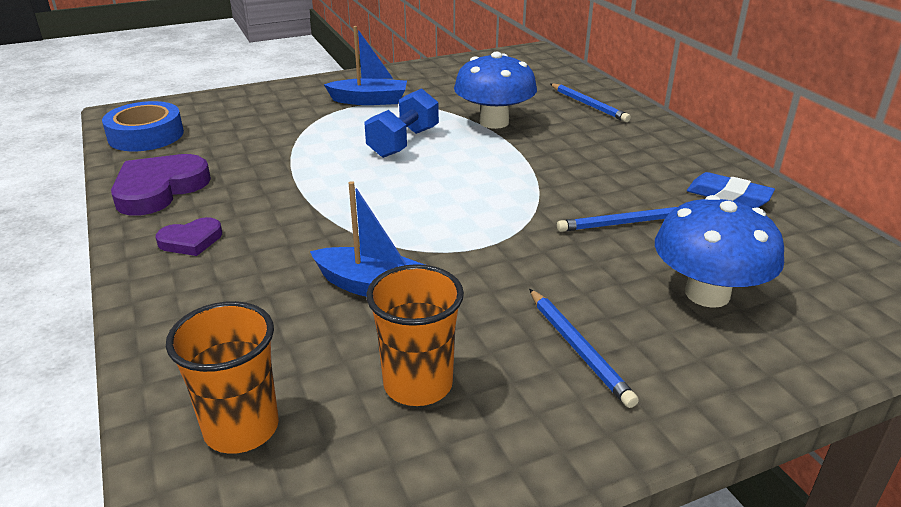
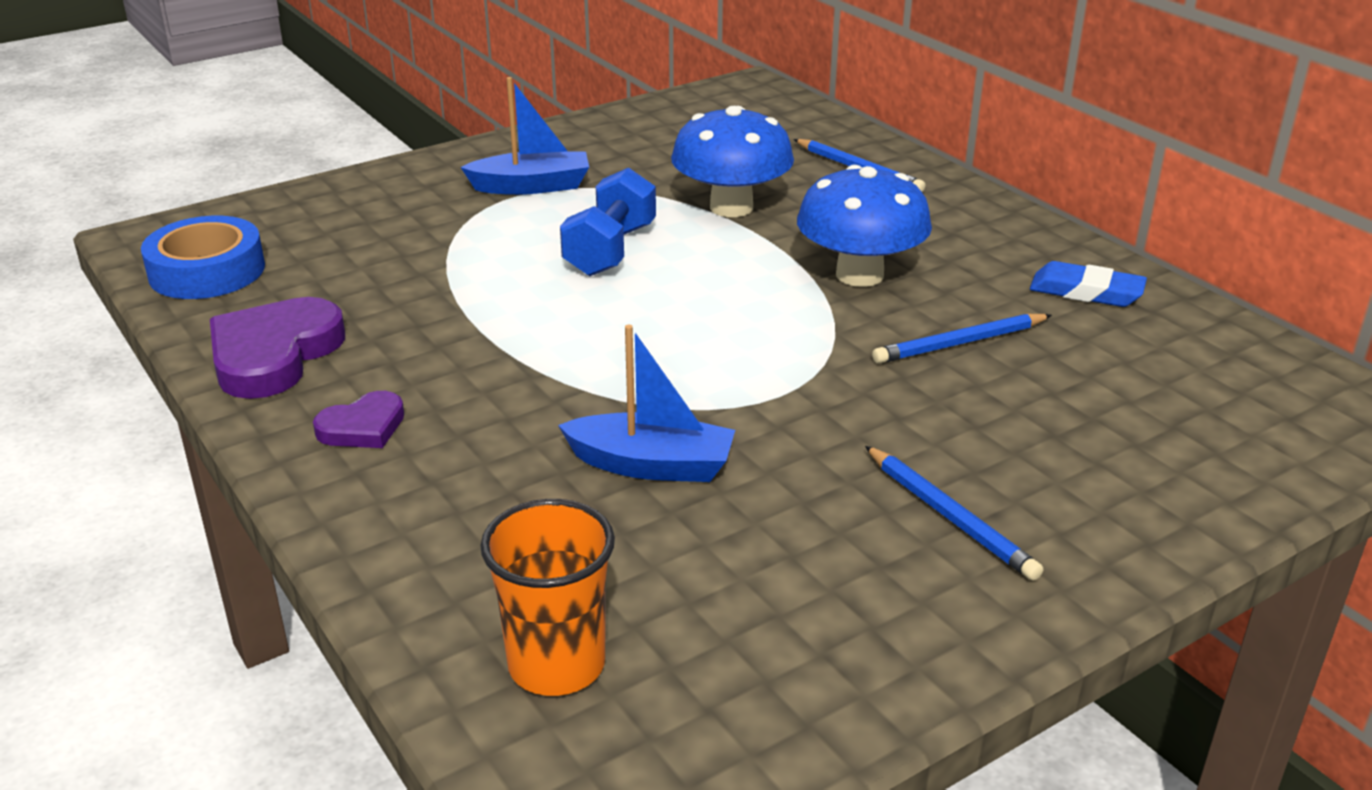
camera: 10 degrees left, 0 degrees up
orange cup [366,264,464,406] -> none
blue mushroom [655,195,784,308] -> blue mushroom moved to [797,165,932,287]

